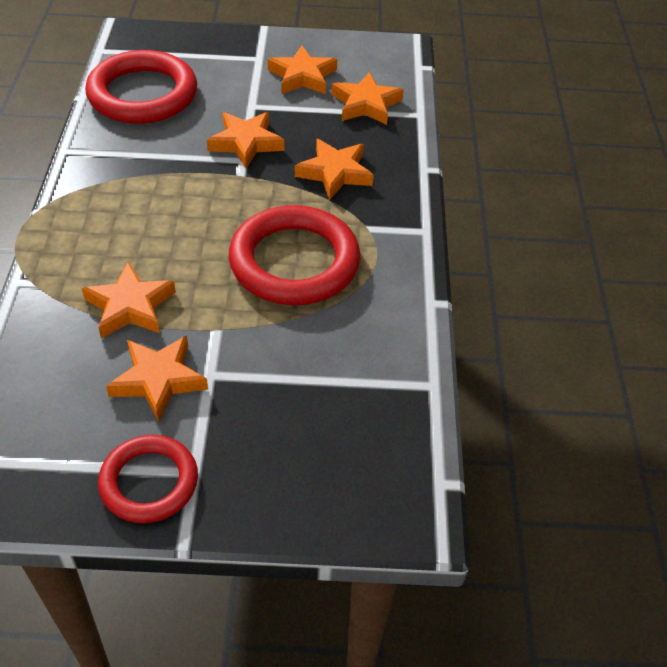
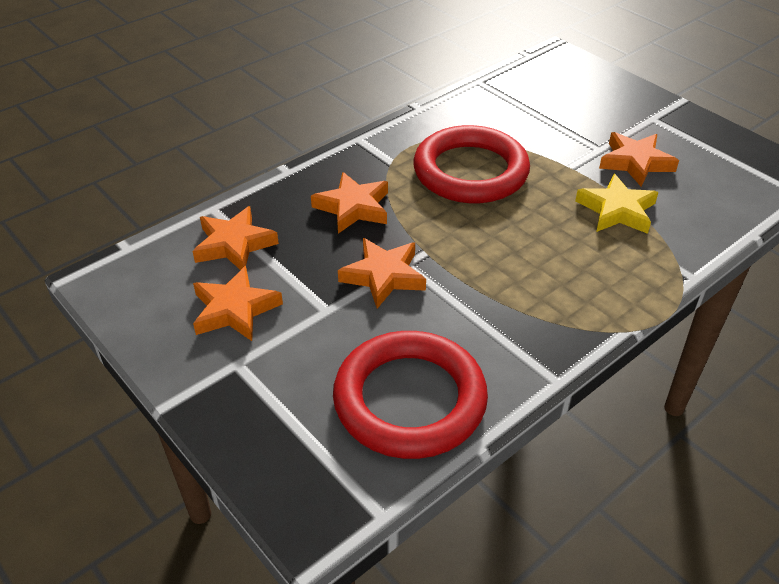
camera: 130 degrees left, 5 degrees down
orange star [82,262,176,339] -> yellow star [575,174,658,234]
red ring [98,435,198,523] -> none

